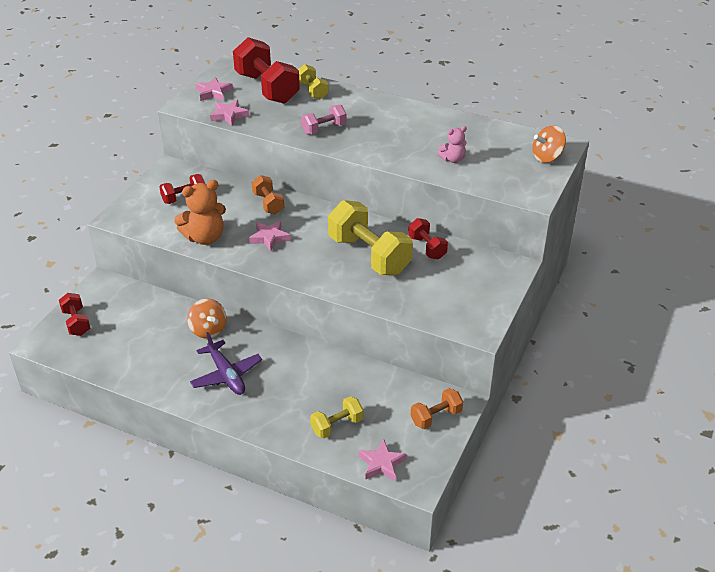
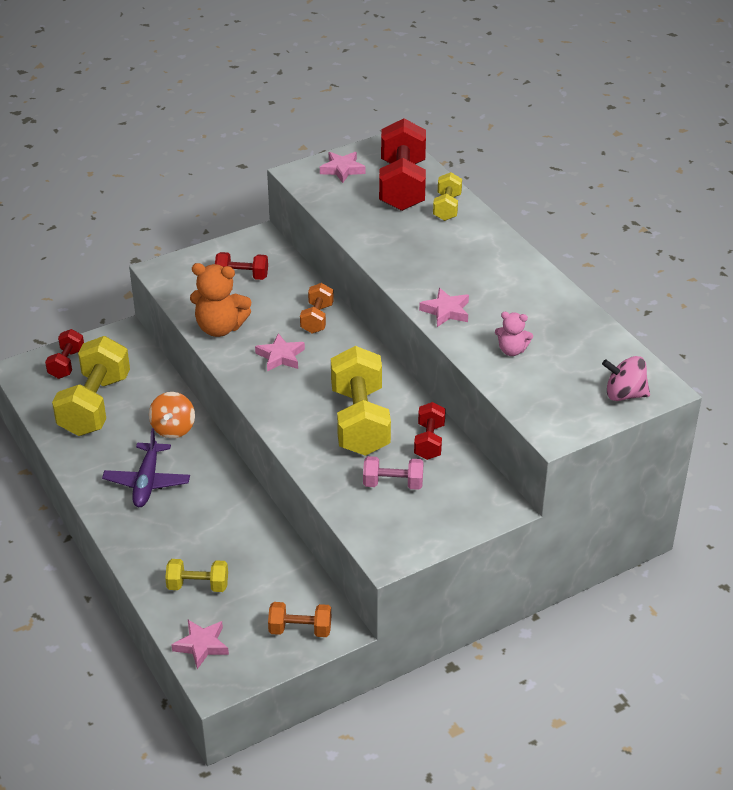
camera: 35 degrees right, 0 degrees up
pink star [210,100,249,126] -> pink star moved to [419,288,469,327]
pink dumbbell [301,105,346,135] -> pink dumbbell moved to [363,456,424,490]
orange spinning top [532,126,566,163] -> pink spinning top [602,356,650,401]
none -> yellow dumbbell [52,336,130,436]

